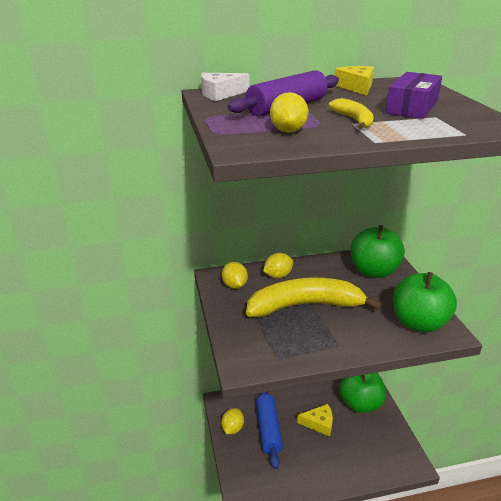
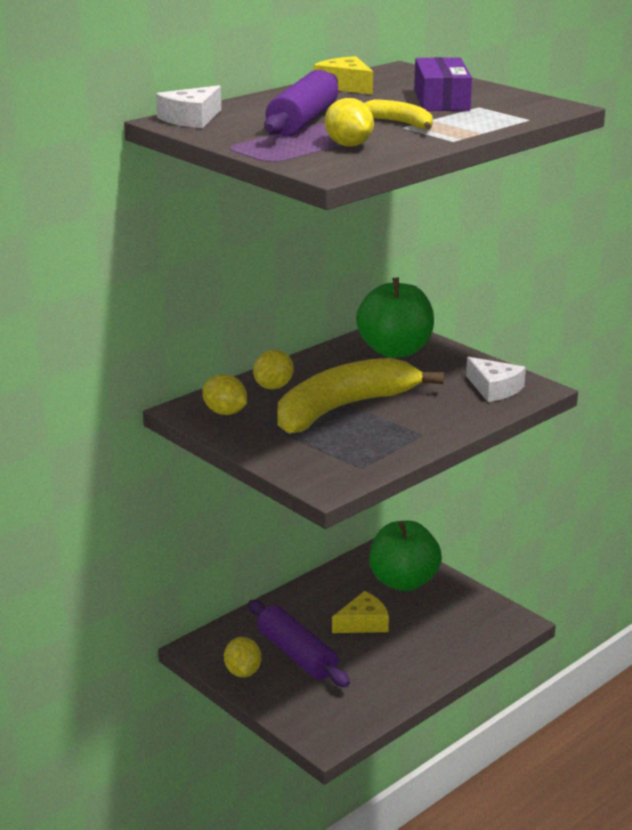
camera: 30 degrees left, 5 degrees down
blue rolling pin [256,392,283,469] -> purple rolling pin [248,600,350,687]
green apple [393,272,457,333] -> white cheese [466,357,526,402]

